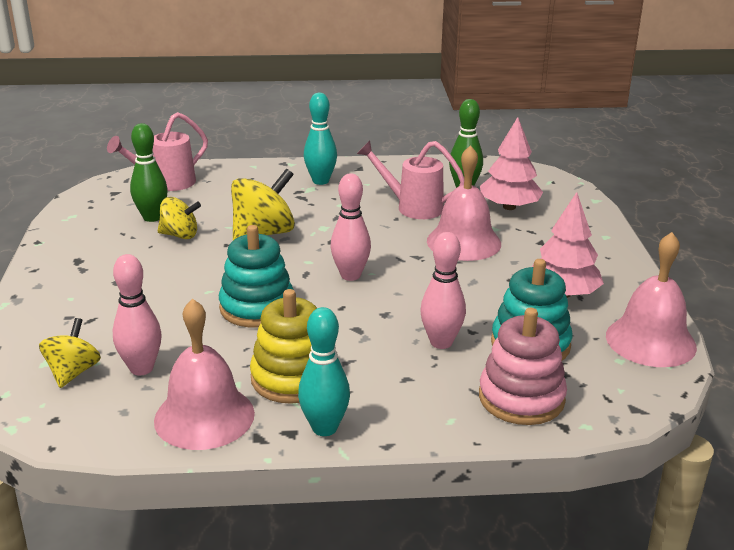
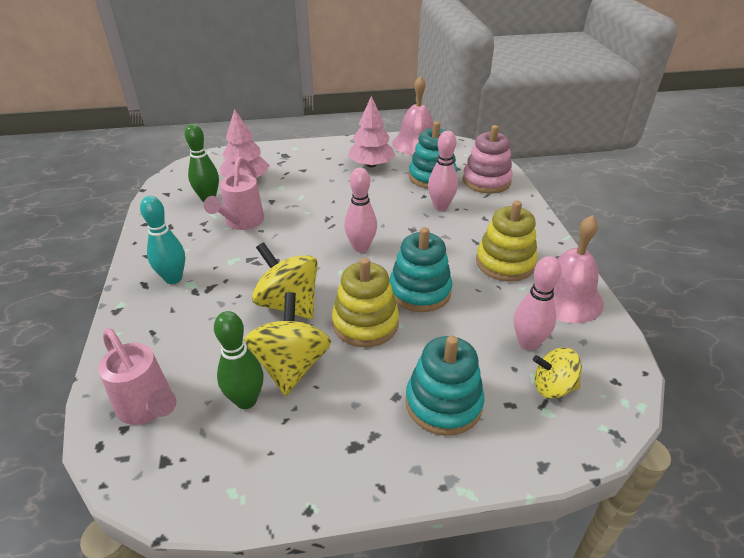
camera: 95 degrees left, 10 degrees up
yellow spinning top [158,197,201,239] -> yellow spinning top [244,292,331,396], size x1.60
turquoise bowling pin [298,307,350,436] -> none
pink bell [427,145,501,261] -> none
none -> yellow stacking toy [332,258,399,347]
none -> turquoise stacking toy [405,336,484,436]

